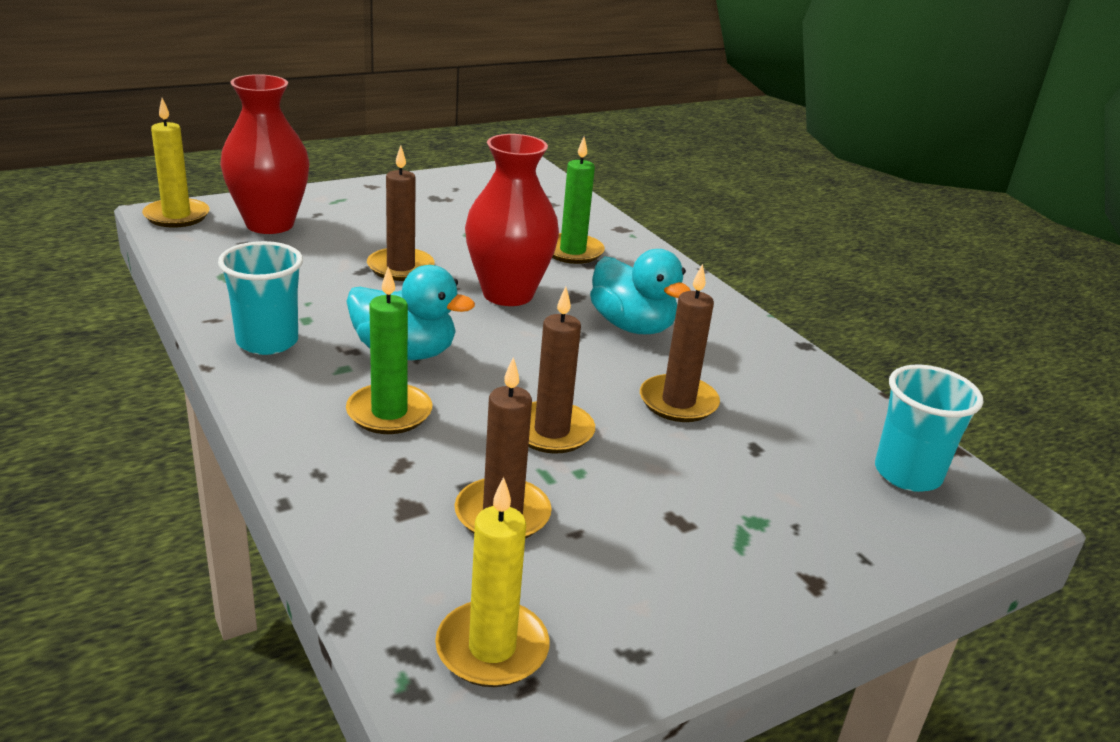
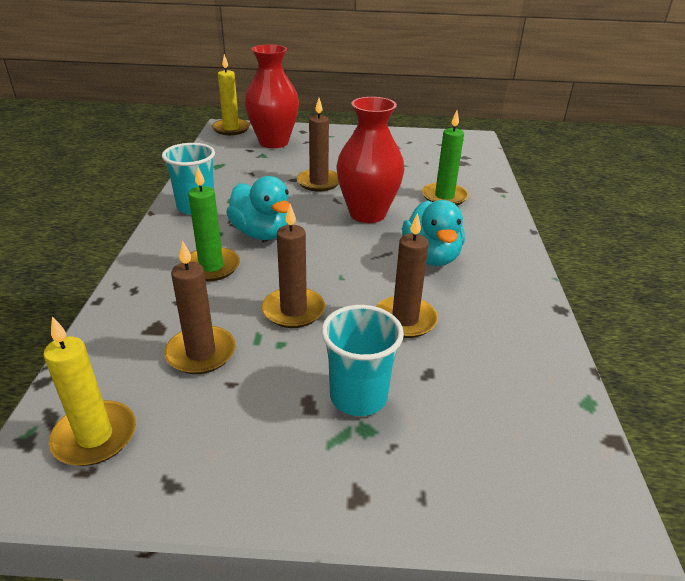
camera: 35 degrees right, 5 degrees up
turquoise cup [875,365,984,492] -> turquoise cup moved to [321,305,404,416]

